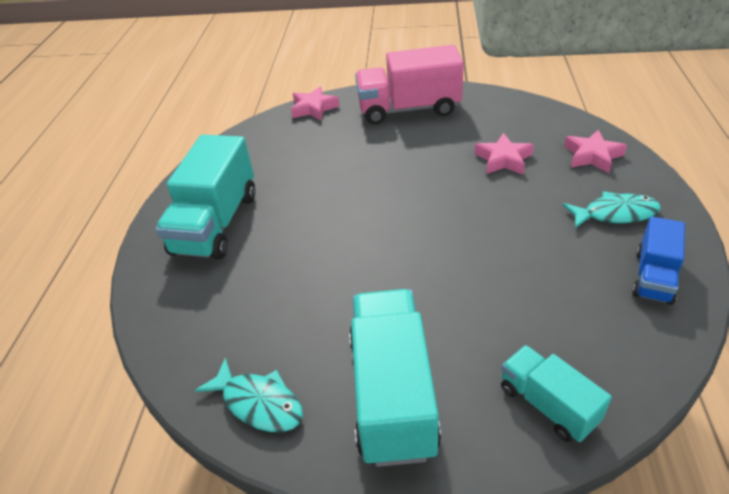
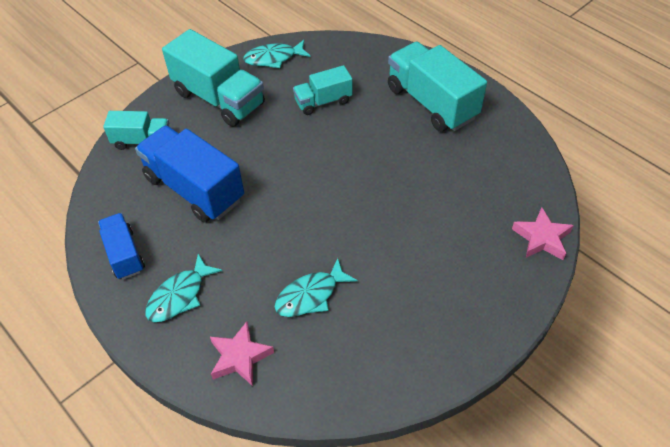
camera: 130 degrees right, 10 degrees up
pink truck [355,45,464,125] -> none
pink star [474,133,534,175] -> turquoise fish [275,258,358,317]
none -> blue truck [135,126,244,223]
none -> turquoise truck [293,65,353,115]

